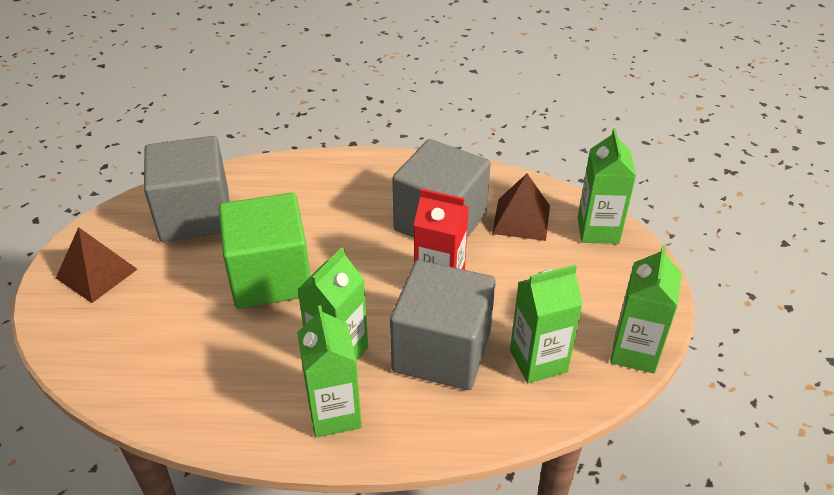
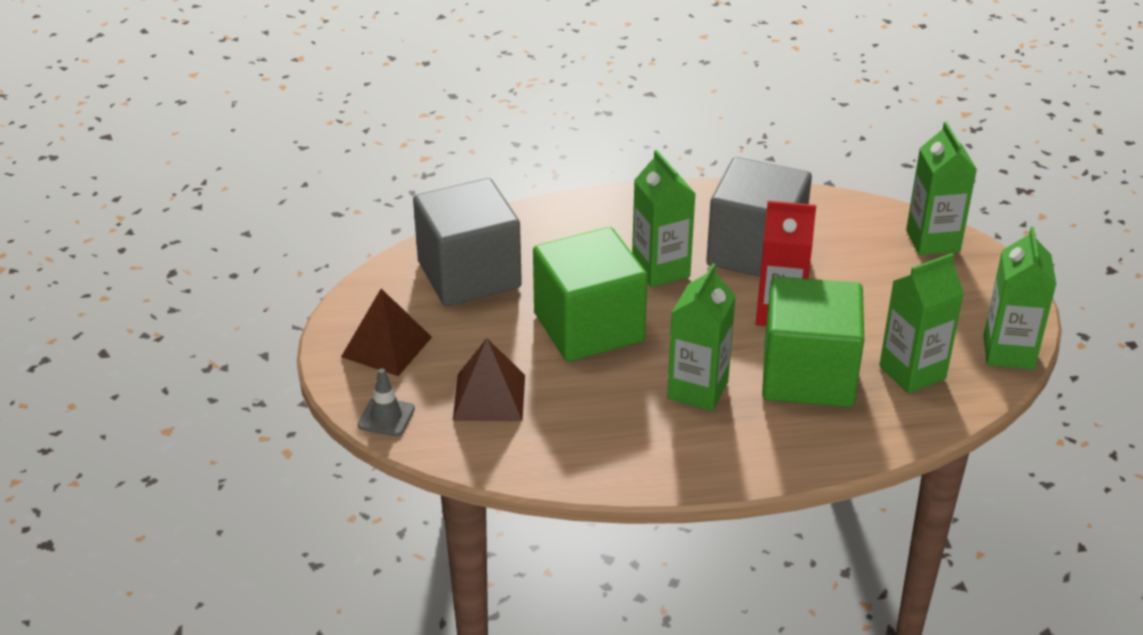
camera: 10 degrees left, 5 degrees down
green carton [297,305,362,438] -> green carton moved to [632,150,696,288]
grey cube [390,260,496,390] -> green cube [762,276,864,407]
brown pyramid [492,174,550,241] -> brown pyramid moved to [453,338,525,421]
none -> grey traffic cone [358,368,415,436]

